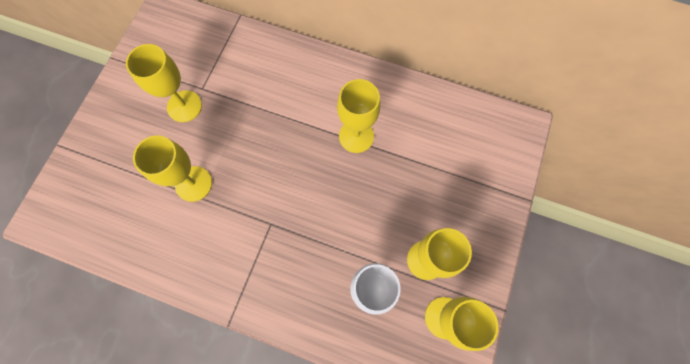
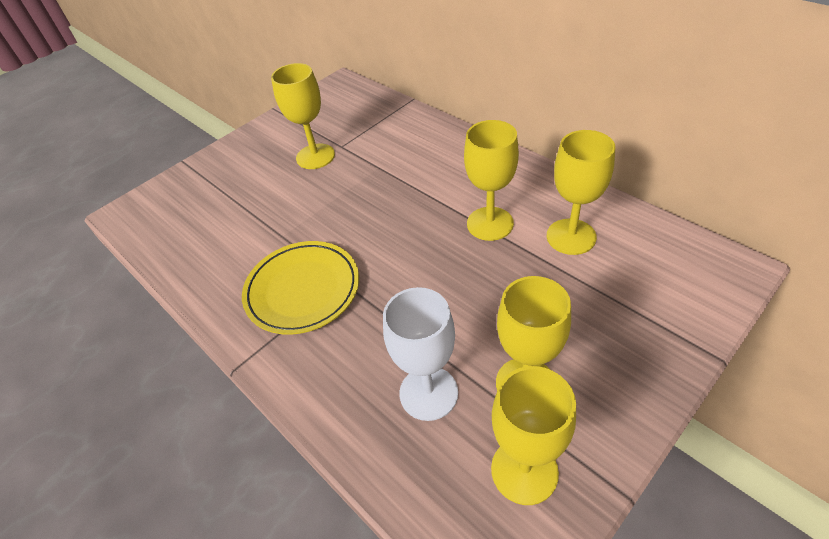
camera: 30 degrees right, 25 degrees down
yellow goblet [133,136,212,202] -> yellow goblet moved to [547,130,615,255]
none -> yellow plate [242,241,359,335]

